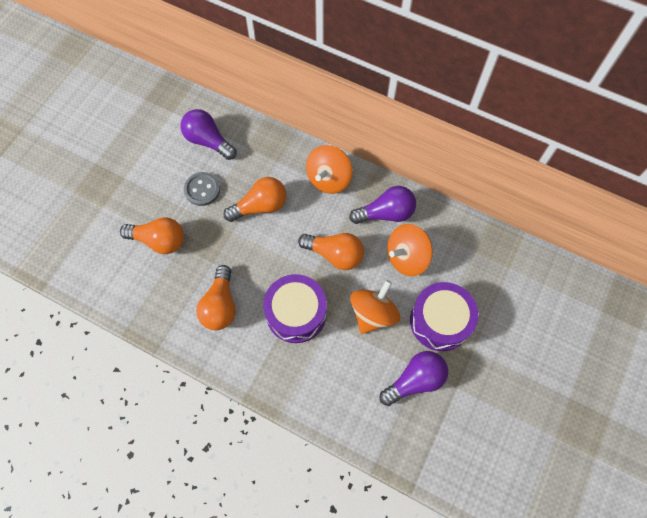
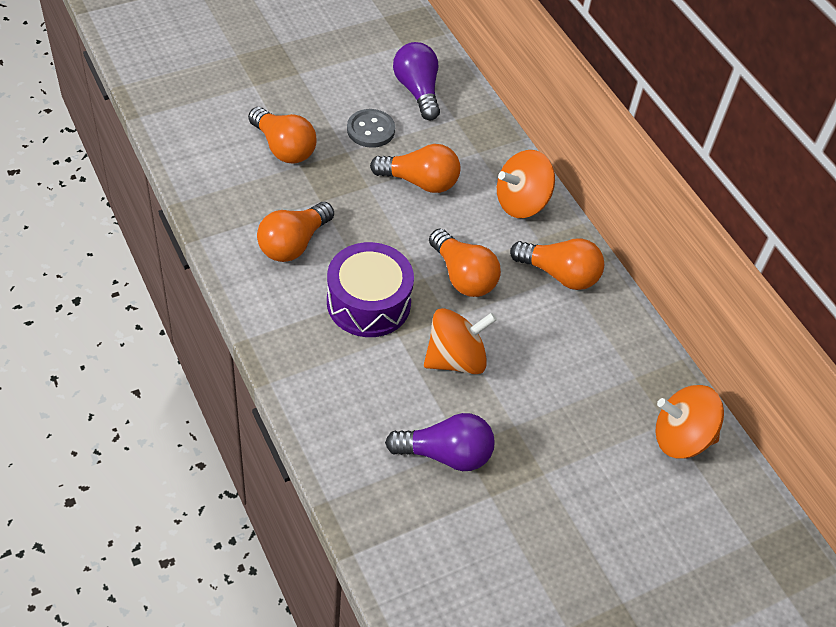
camera: 30 degrees right, 15 degrees down
purple light bulb [349,186,416,224] -> orange light bulb [510,238,604,290]
orange spinning top [387,224,433,276] -> orange spinning top moved to [655,385,724,459]
purple drum [410,282,479,351] -> none

